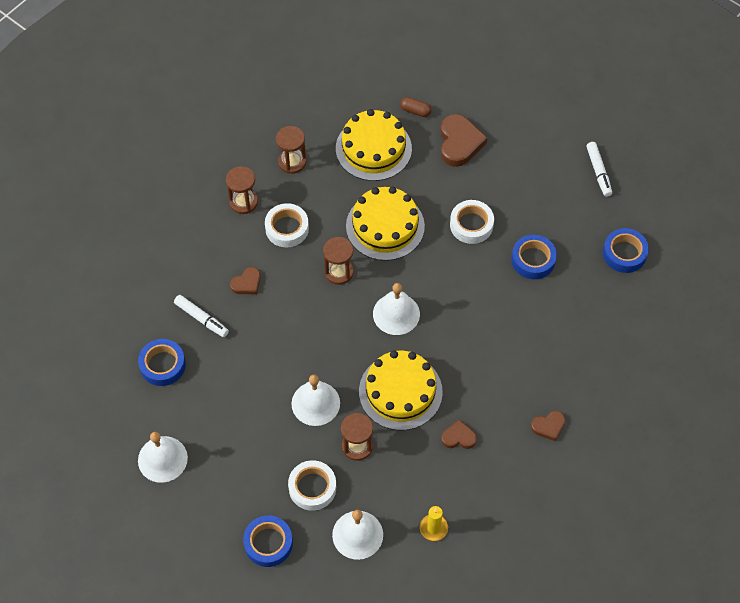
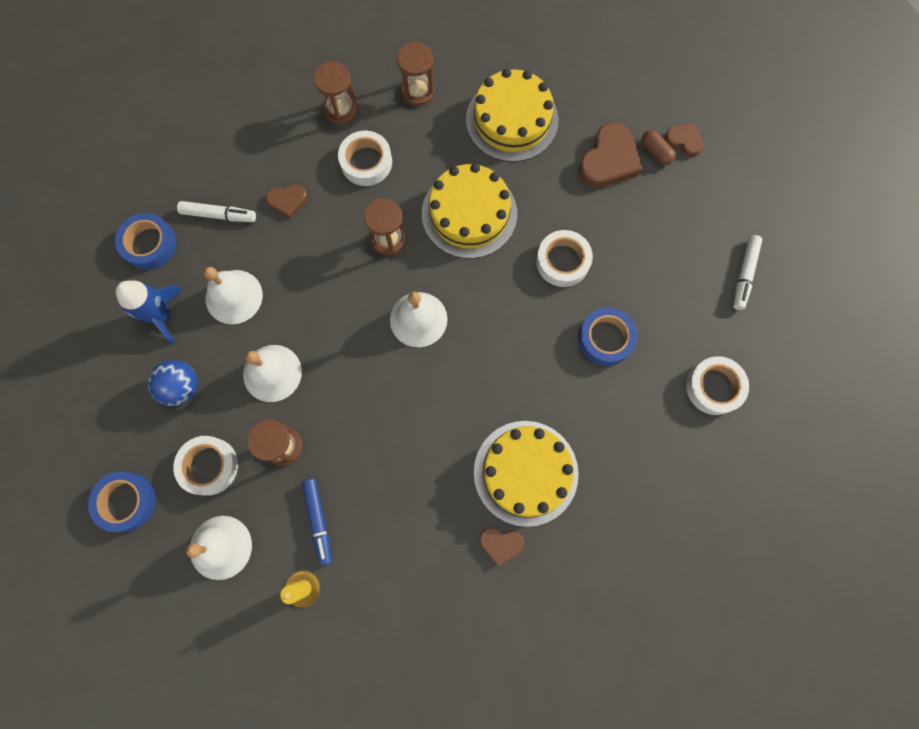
camera: 30 degrees right, 15 degrees up
white bell [138,432,188,483] -> white bell moved to [204,267,263,324]
white marker [174,295,229,337] -> white marker turned 60 degrees counterclockwise [177,201,256,222]
yellow cake [359,350,443,430] -> yellow cake moved to [474,421,579,527]
brown capsule [400,97,431,117] -> brown capsule moved to [641,130,675,165]
brown heart [441,420,477,449] -> brown heart moved to [664,123,703,157]
blue tape [603,228,649,273] -> white tape [686,356,749,415]
none -> blue rocket [116,281,183,344]
none -> blue ball [148,360,197,406]
none -> blue marker [302,478,332,566]

